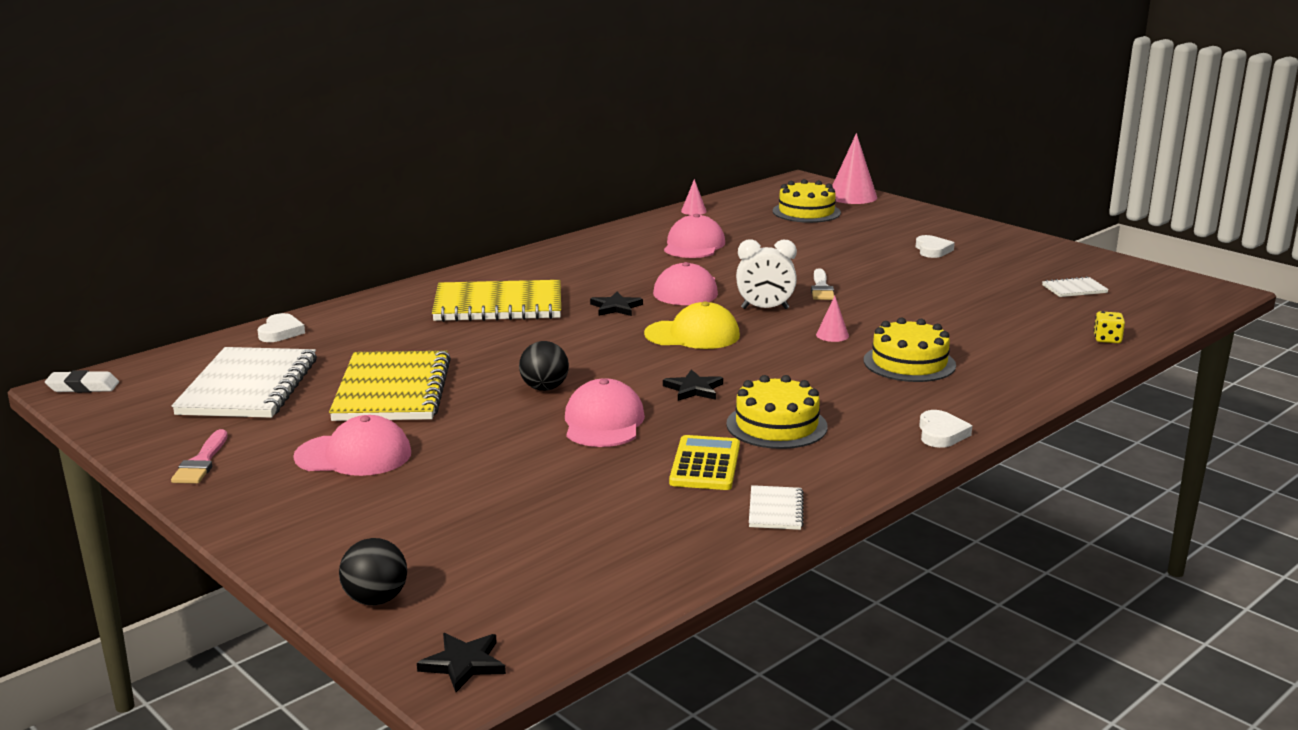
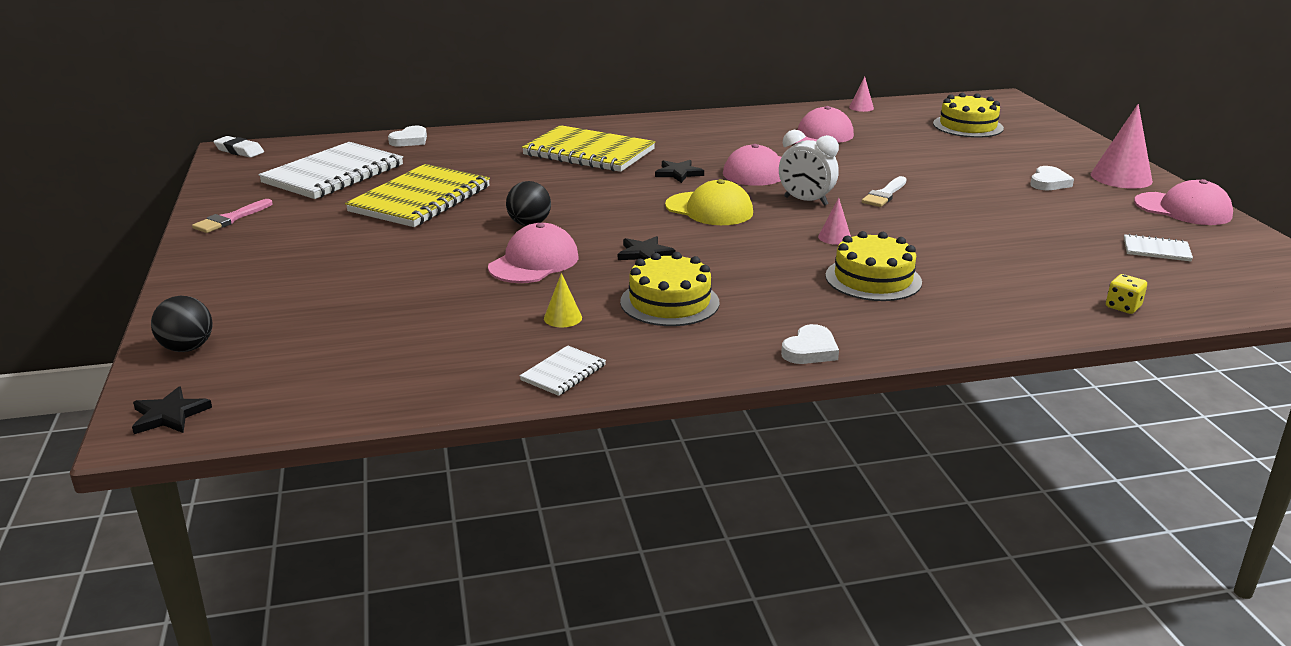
camera: 30 degrees right, 5 degrees up
pink cap [293,415,411,476] -> pink cap moved to [1134,179,1233,225]
yellow calculator [669,435,740,490] -> yellow cone [544,273,582,327]
pink cone [832,133,877,204] -> pink cone moved to [1091,104,1153,189]

